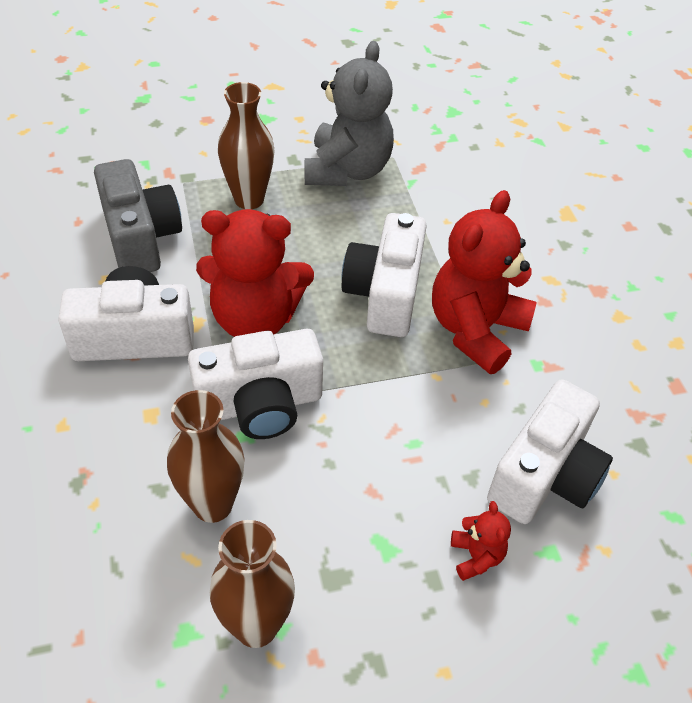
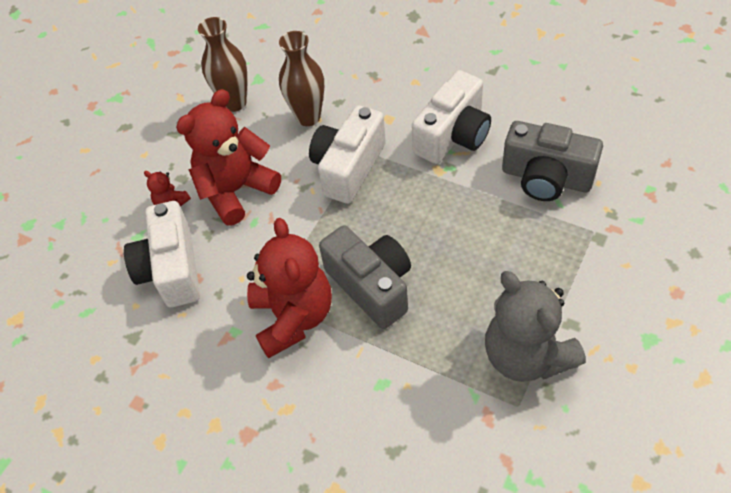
camera: 140 degrees right, 5 degrees up
red teddy bear [196,209,314,337] -> red teddy bear moved to [176,89,281,226]
brown vase [218,82,274,209] -> none
white camera [342,213,427,337] -> grey camera [319,225,411,329]

